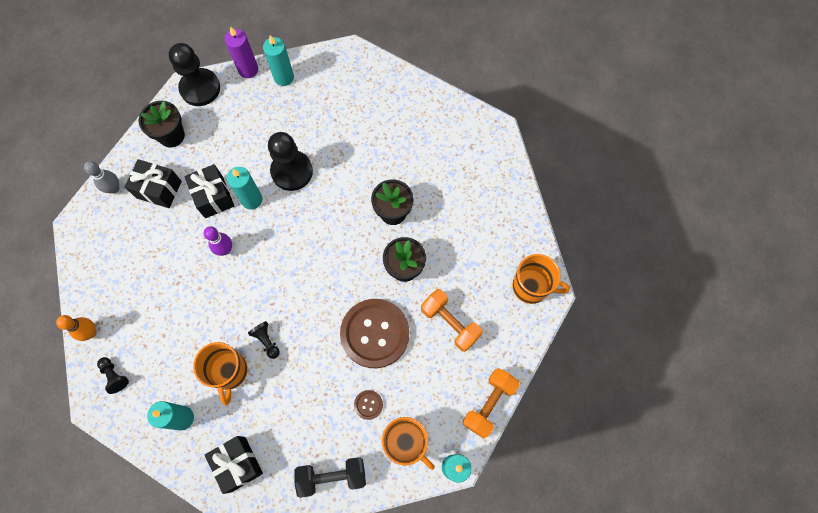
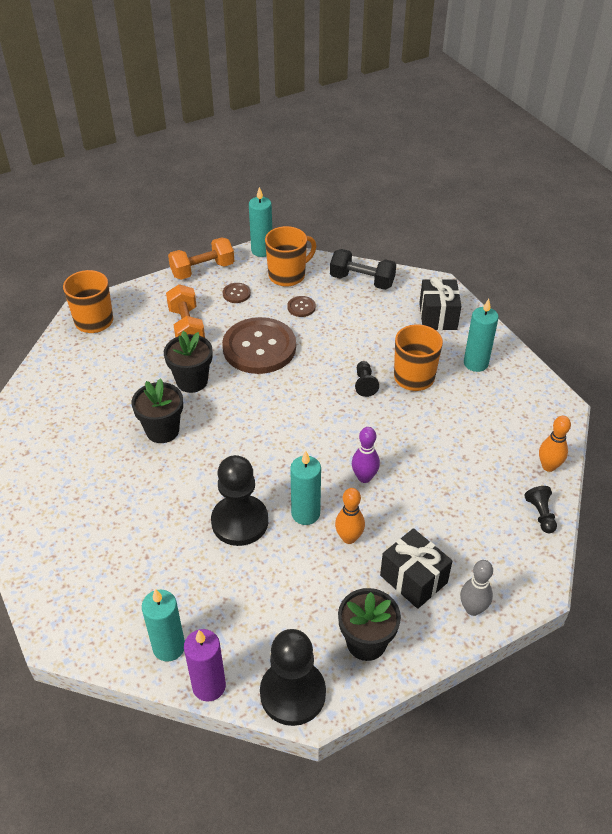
camera: 150 degrees left, 25 degrees down
black pawn [97,357,129,394] -> black pawn moved to [524,486,557,533]
black gift [184,164,234,218] -> orange bowling pin [335,488,365,544]
orange mug [382,417,435,470] -> orange mug turned 75 degrees clockwise [265,226,316,287]
none -> brown button [223,283,251,303]

